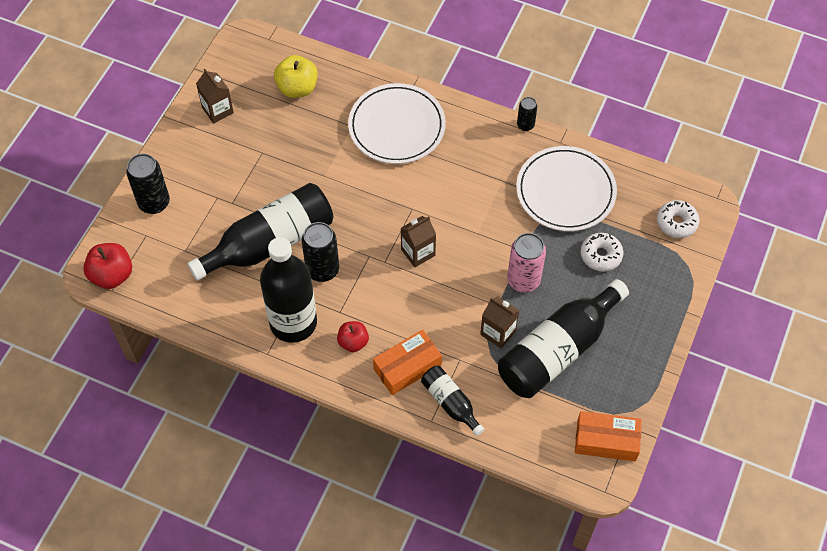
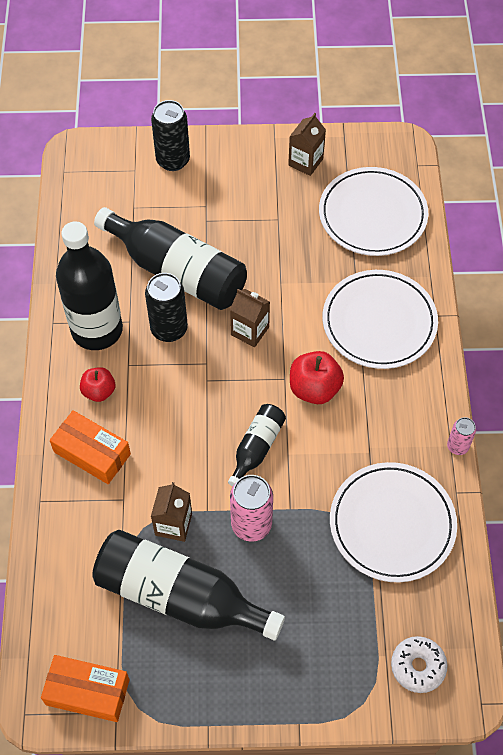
camera: 65 degrees right, 0 degrees up
red apple [83,243,132,289] -> red apple moved to [290,351,344,404]
yellow apple [274,55,318,98] -> white plate [319,167,428,256]
brown carton [401,216,436,267] -> brown carton moved to [230,289,270,347]
black bottle [421,366,484,436] -> black bottle moved to [228,404,286,487]
black can [517,97,537,131] -> pink can [447,417,476,455]
orange box [575,411,642,461] -> orange box turned 60 degrees counterclockwise [41,655,130,722]
white donut [581,233,623,272] -> none

